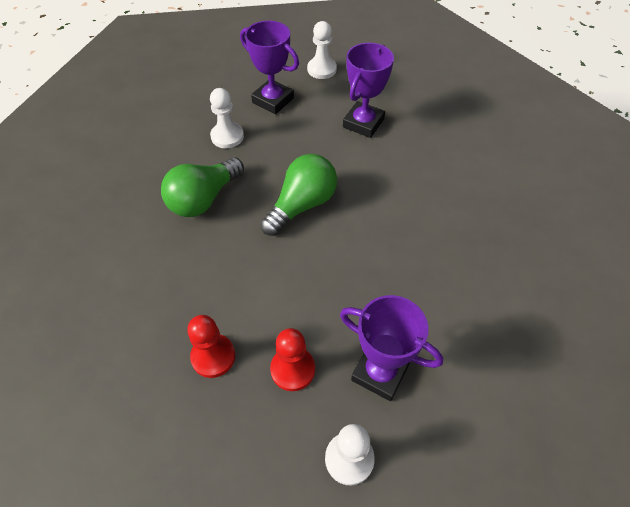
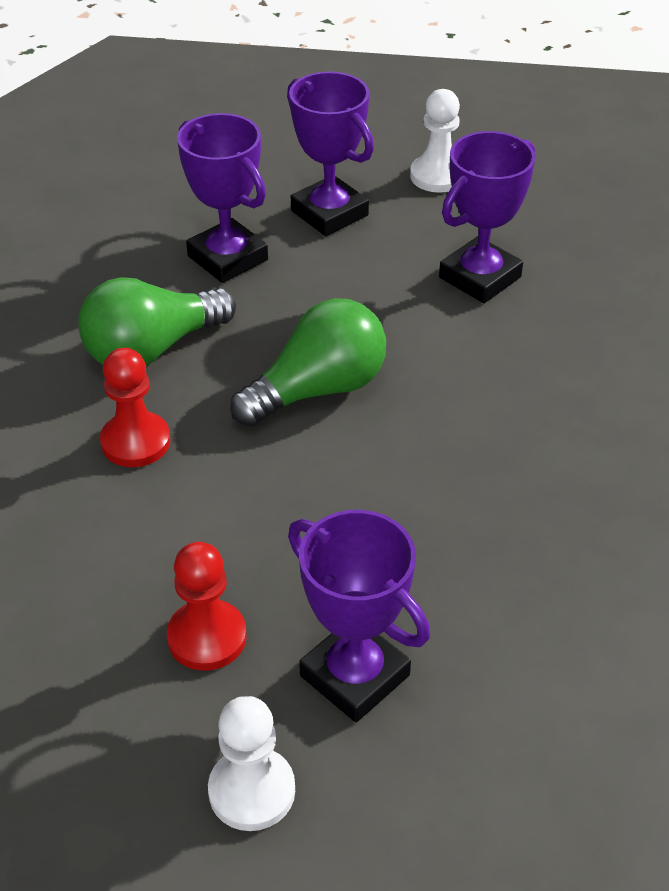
camera: 15 degrees right, 10 degrees down
red pawn [187,315,235,378] -> red pawn moved to [100,348,170,467]
white pawn [210,88,244,148] -> purple trophy [177,113,268,283]

